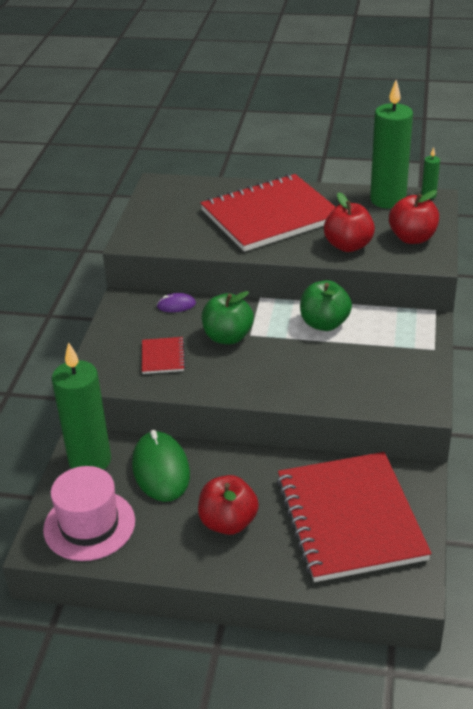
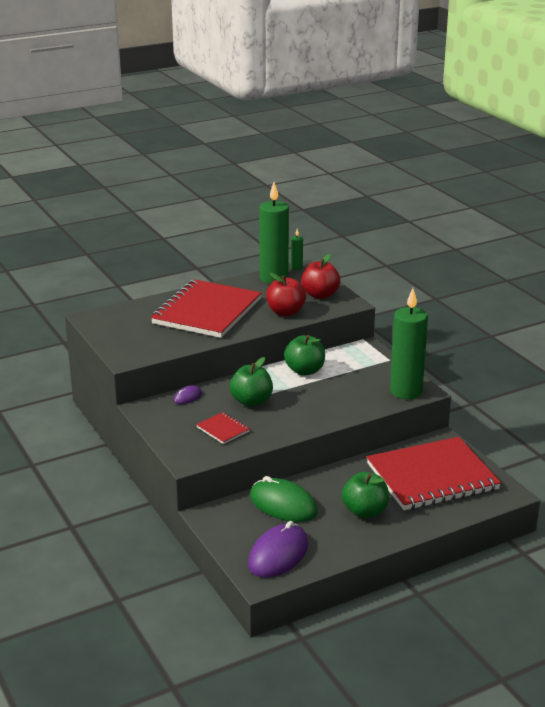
camera: 40 degrees left, 10 degrees down
pink hat [43,466,135,561] -> purple mouse [248,521,308,578]
green candle [52,342,111,470] -> green candle moved to [390,288,428,399]
red apple [198,475,259,535] -> green apple [342,472,389,518]
red notebook [277,452,432,582] -> red notebook turned 60 degrees counterclockwise [367,437,501,510]

